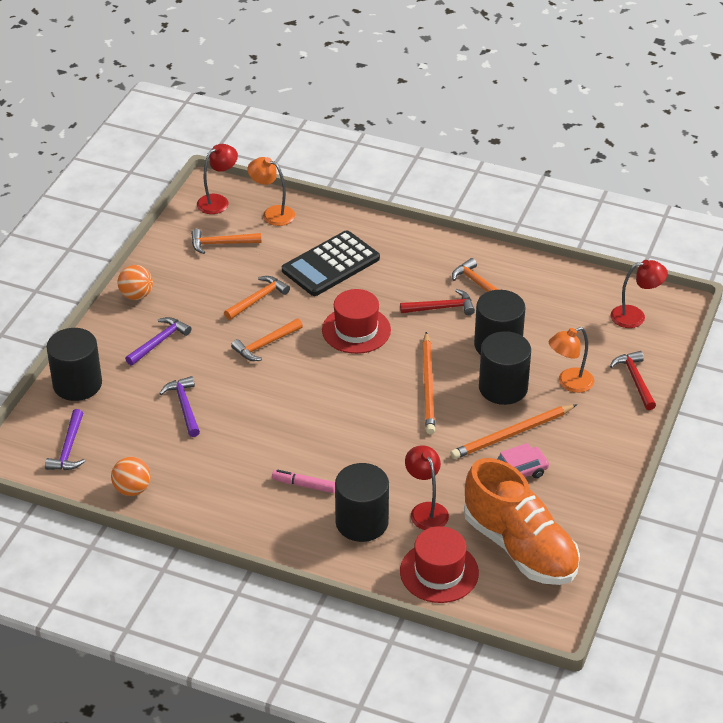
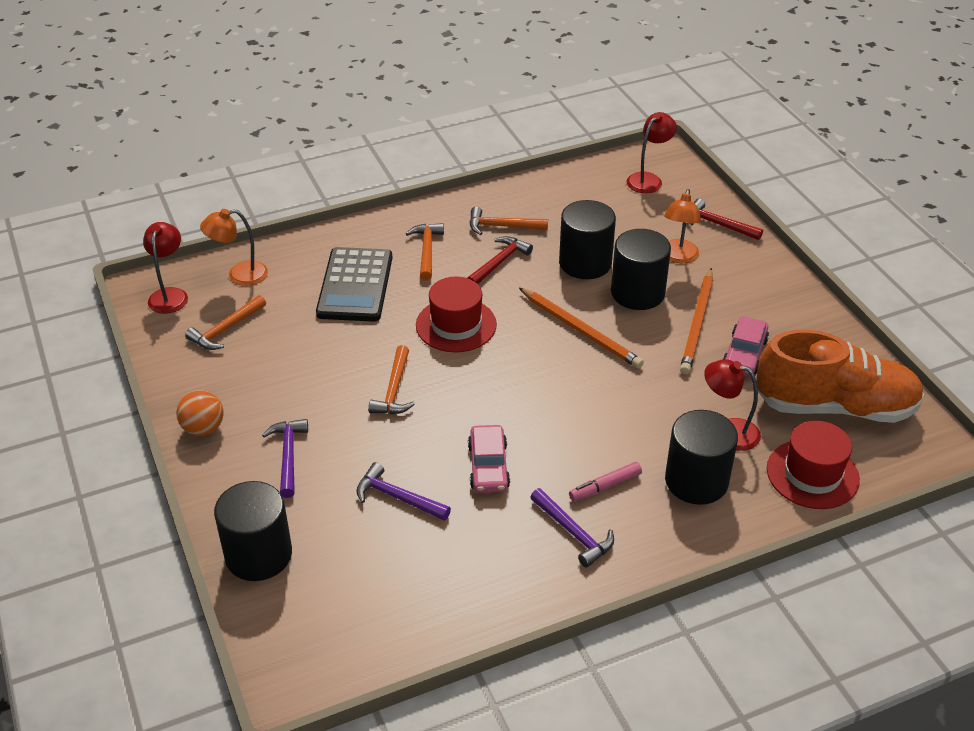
camera: 45 degrees left, 0 degrees up
purple hammer [45,409,85,470] -> purple hammer moved to [530,488,614,568]
orange ball [111,457,151,496] -> none
orange hammer [224,276,290,320] -> orange hammer moved to [406,223,444,280]
none -> pink car [468,425,510,493]

